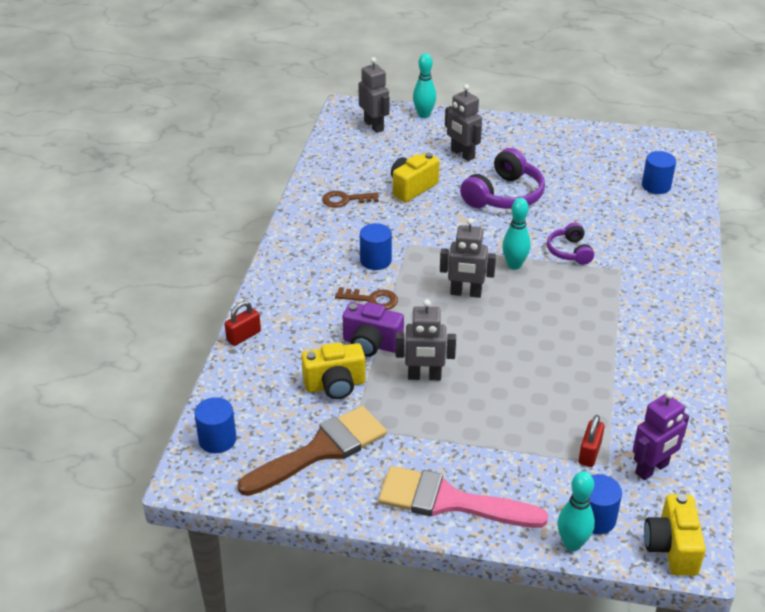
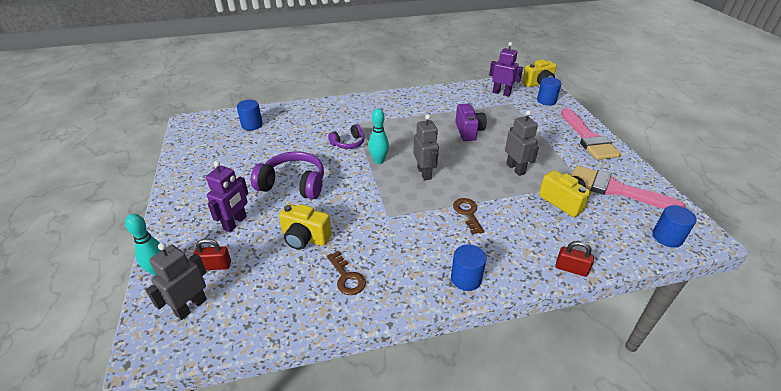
camera: 115 degrees left, 0 degrees up
brown brush [237,406,387,496] -> pink brush [572,165,686,209]
purple camera [343,302,404,357] -> purple camera moved to [455,104,487,141]
blue cylinder [360,223,392,270] -> blue cylinder moved to [451,244,486,291]
grey robot [445,84,482,161] -> purple robot [206,161,249,232]
turquoise bowling pin [558,471,595,551] -> none
red padlock [578,415,605,467] -> red padlock moved to [193,238,231,270]

